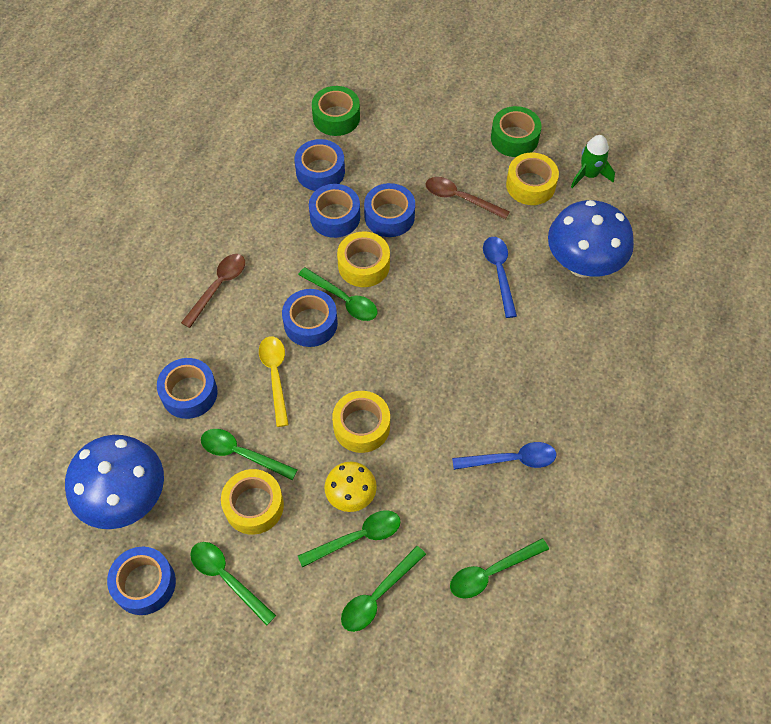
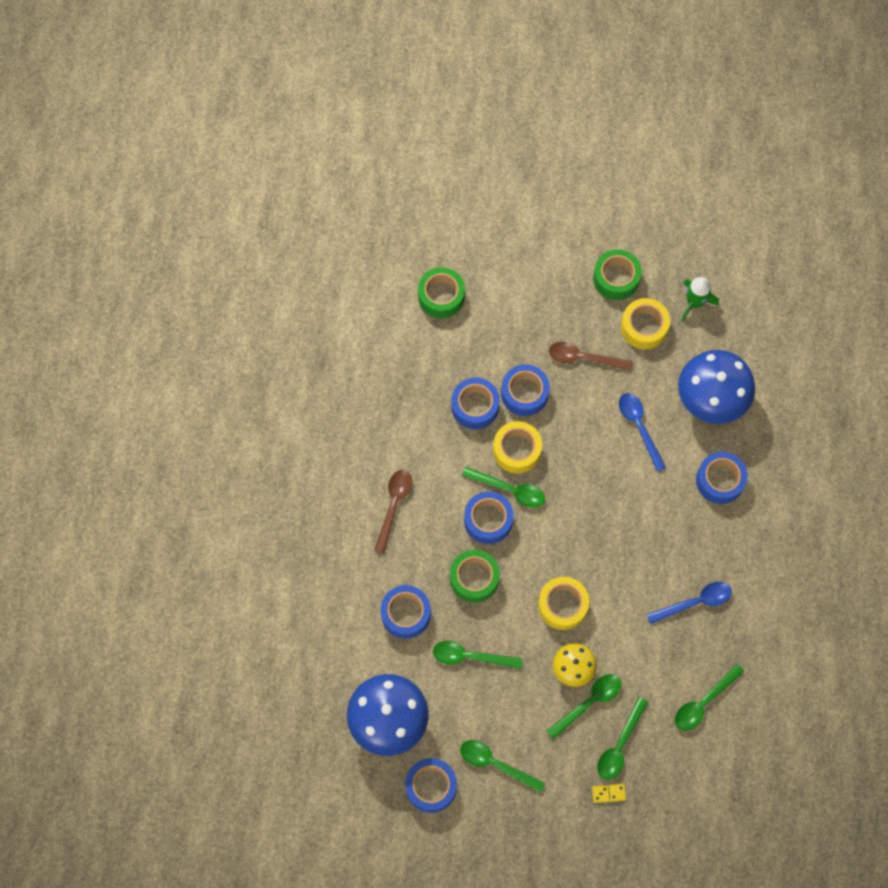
camera: 15 degrees left, 10 degrees up
yellow tape [221,469,284,535] -> none
yellow spoon [259,336,289,427] -> green tape [450,550,500,603]
blue tape [295,139,345,191] -> blue tape moved to [696,452,748,504]
none -> yellow domino [592,784,626,803]

